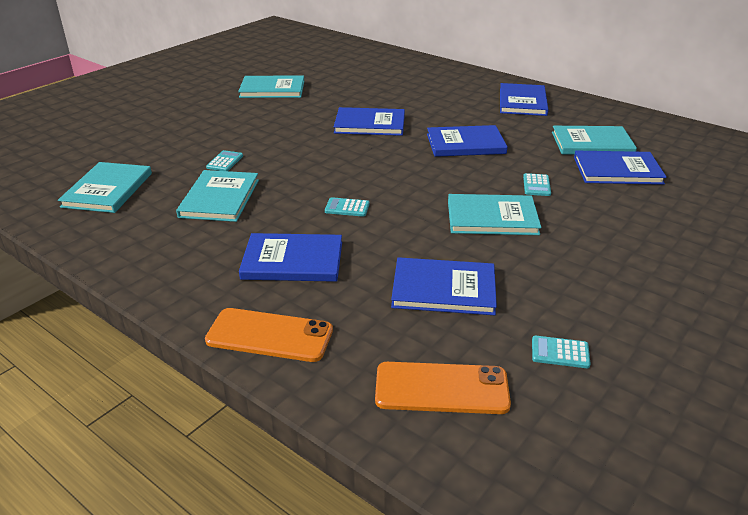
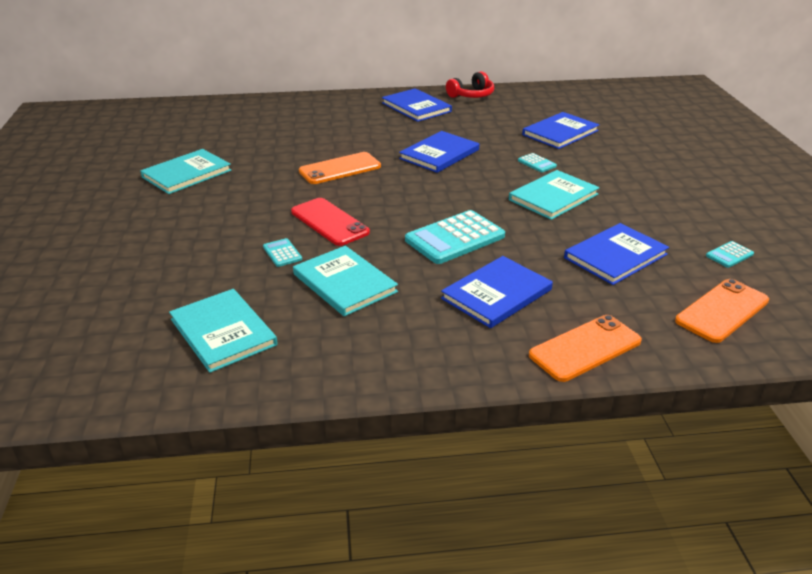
camera: 45 degrees left, 0 degrees up
turquoise calculator [325,197,370,217] -> turquoise calculator [405,210,505,264], size x2.15
blue book [334,107,405,136] -> orange phone [299,152,381,184]
turquoise book [552,126,637,155] -> none
none -> red phone [291,198,370,246]
none -> red headphones [446,71,494,98]

